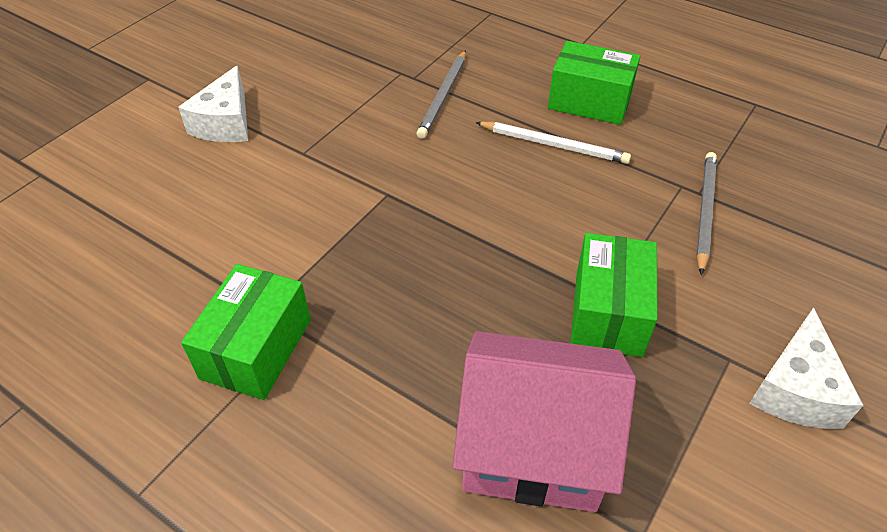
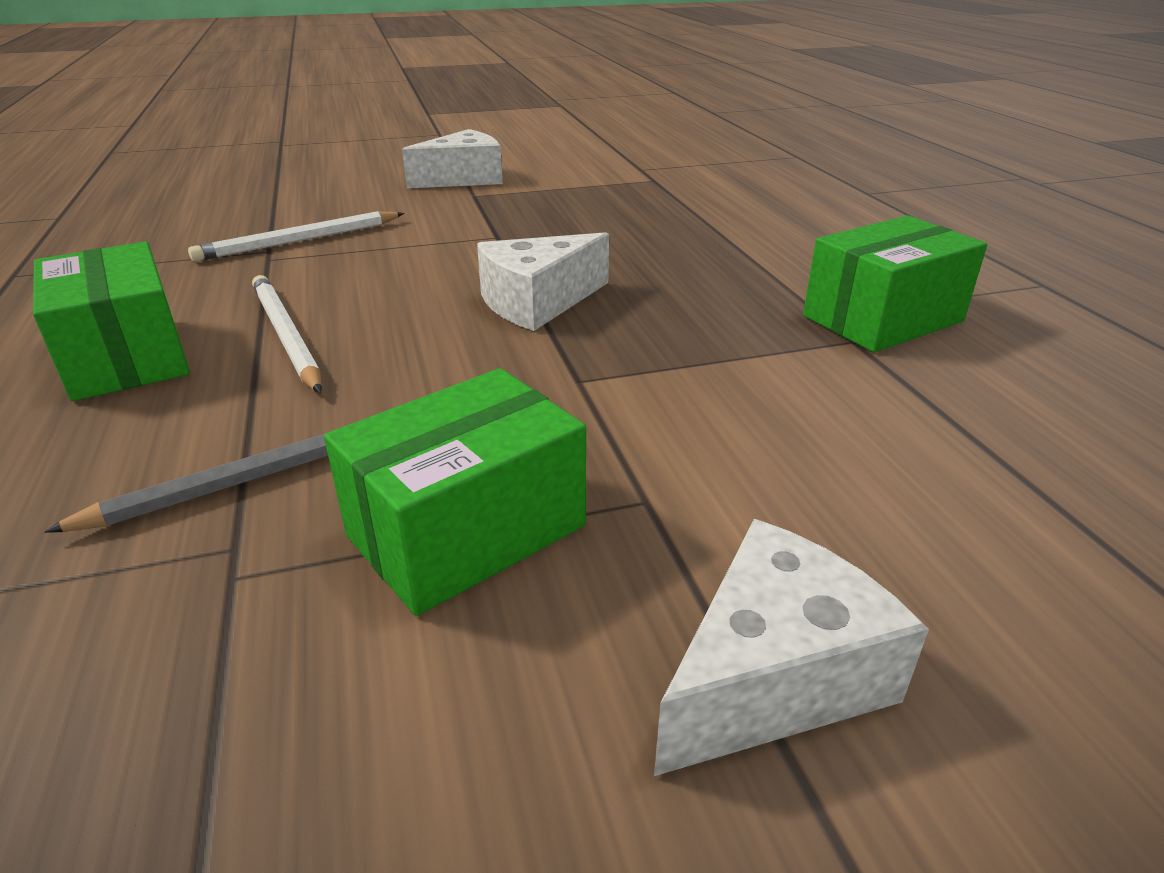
camera: 140 degrees left, 15 degrees down
pink house [452,331,636,512] -> none
green box [570,233,658,357] -> green box moved to [324,368,586,616]
grey pencil [696,152,717,275] -> white pencil [188,211,404,261]
none -> white cheese [477,232,609,331]

